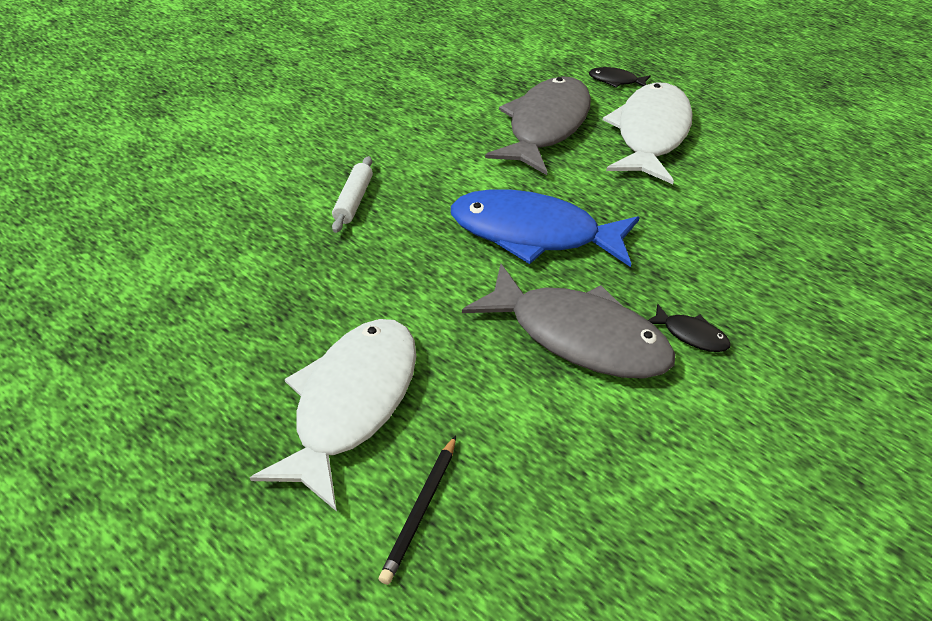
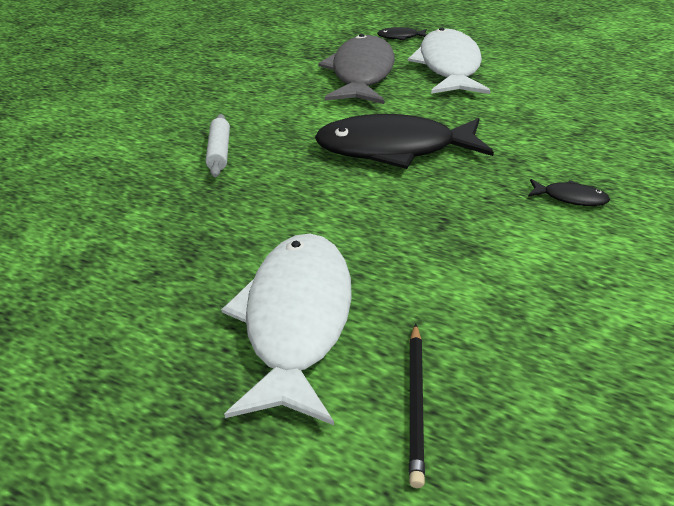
camera: 15 degrees left, 5 degrees down
blue fish [451,189,640,267] -> black fish [315,114,494,169]
grey fish [462,264,676,379] -> none

